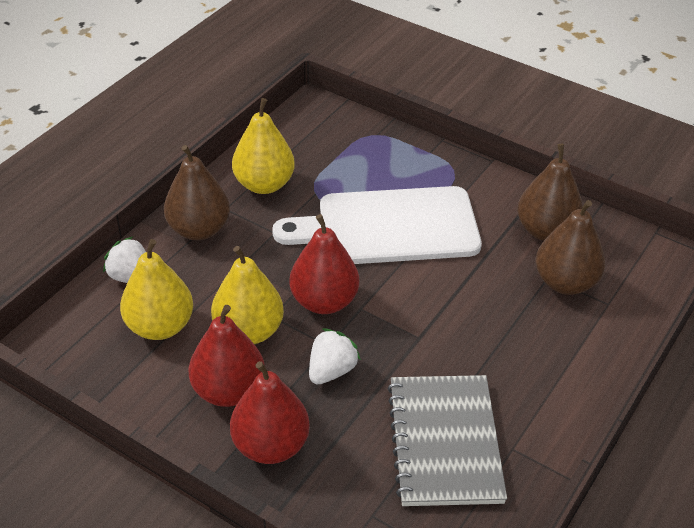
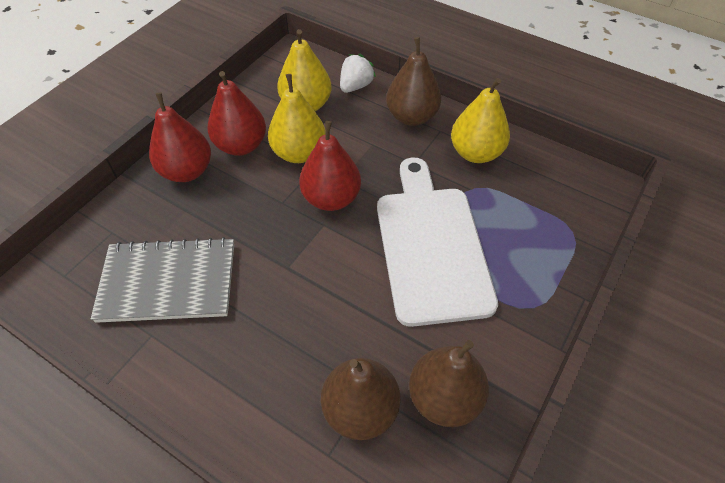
camera: 90 degrees right, 10 degrees up
white strawberry [309,328,361,384] -> none

